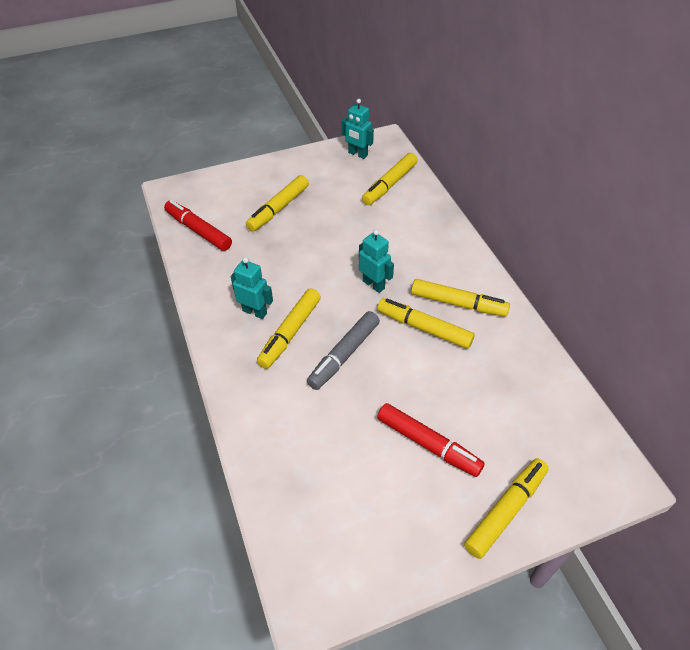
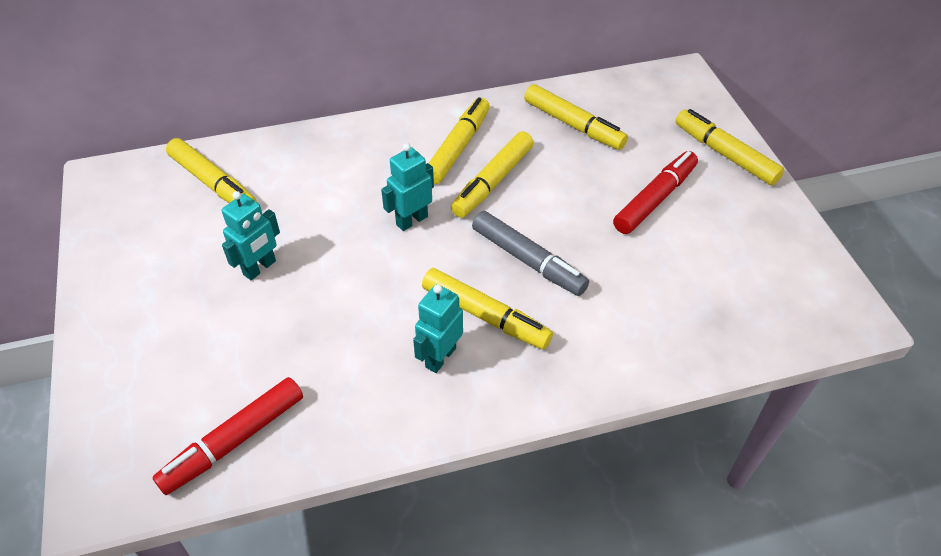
camera: 85 degrees left, 0 degrees up
yellow marker [246,175,309,232] -> yellow marker moved to [524,84,628,150]
turquoise robot [342,99,374,159] -> turquoise robot moved to [222,191,280,280]

